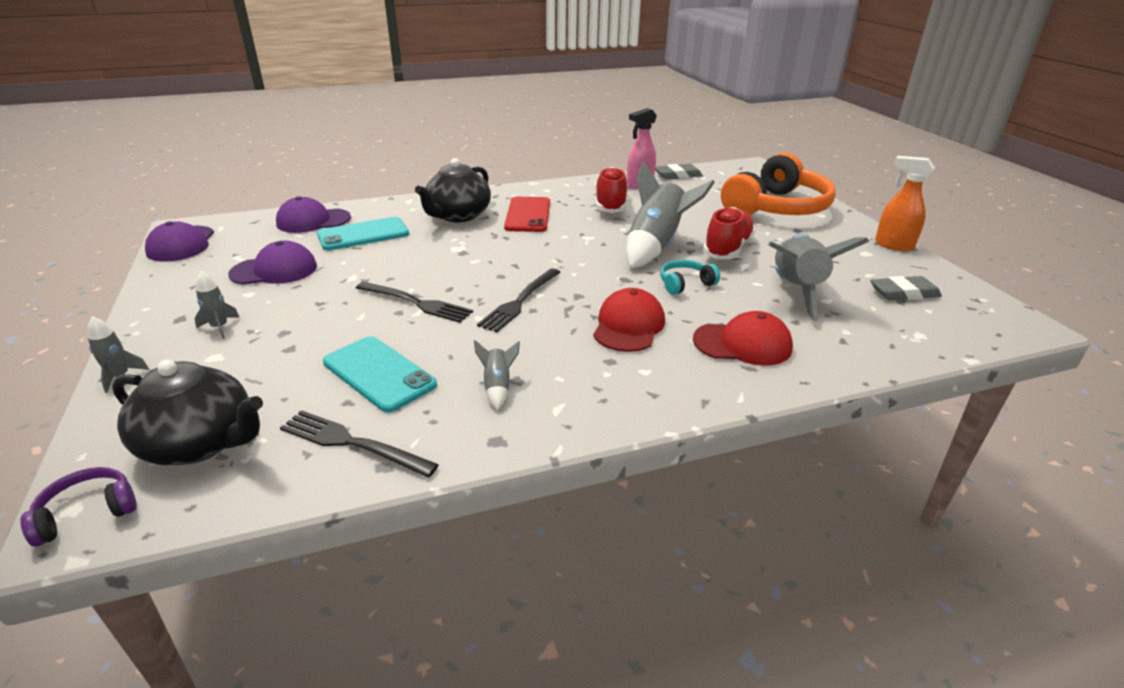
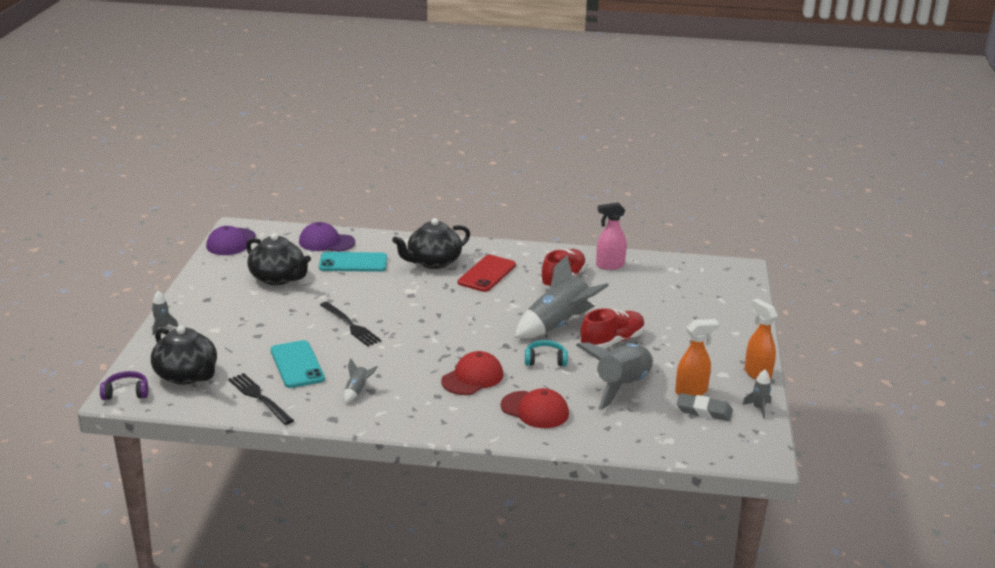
camera: 25 degrees right, 5 degrees down
grey rocket [194,271,239,339] -> grey rocket moved to [742,370,771,419]
purple cap [228,241,317,285] -> black teapot [246,233,311,285]
black fork [477,268,561,332] -> none
grey eraser [655,164,703,180] -> none
orange headphones [721,153,836,215] -> none
none -> orange spray bottle [675,319,719,396]

